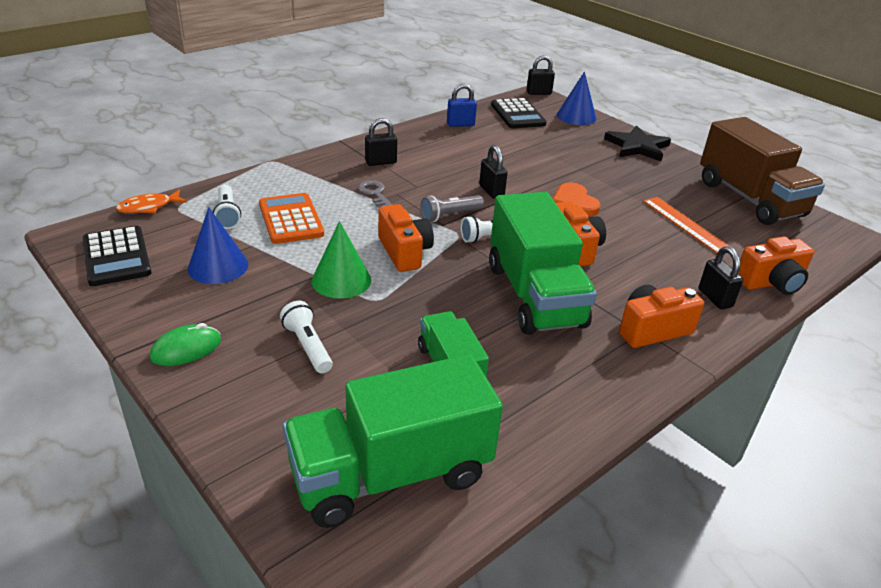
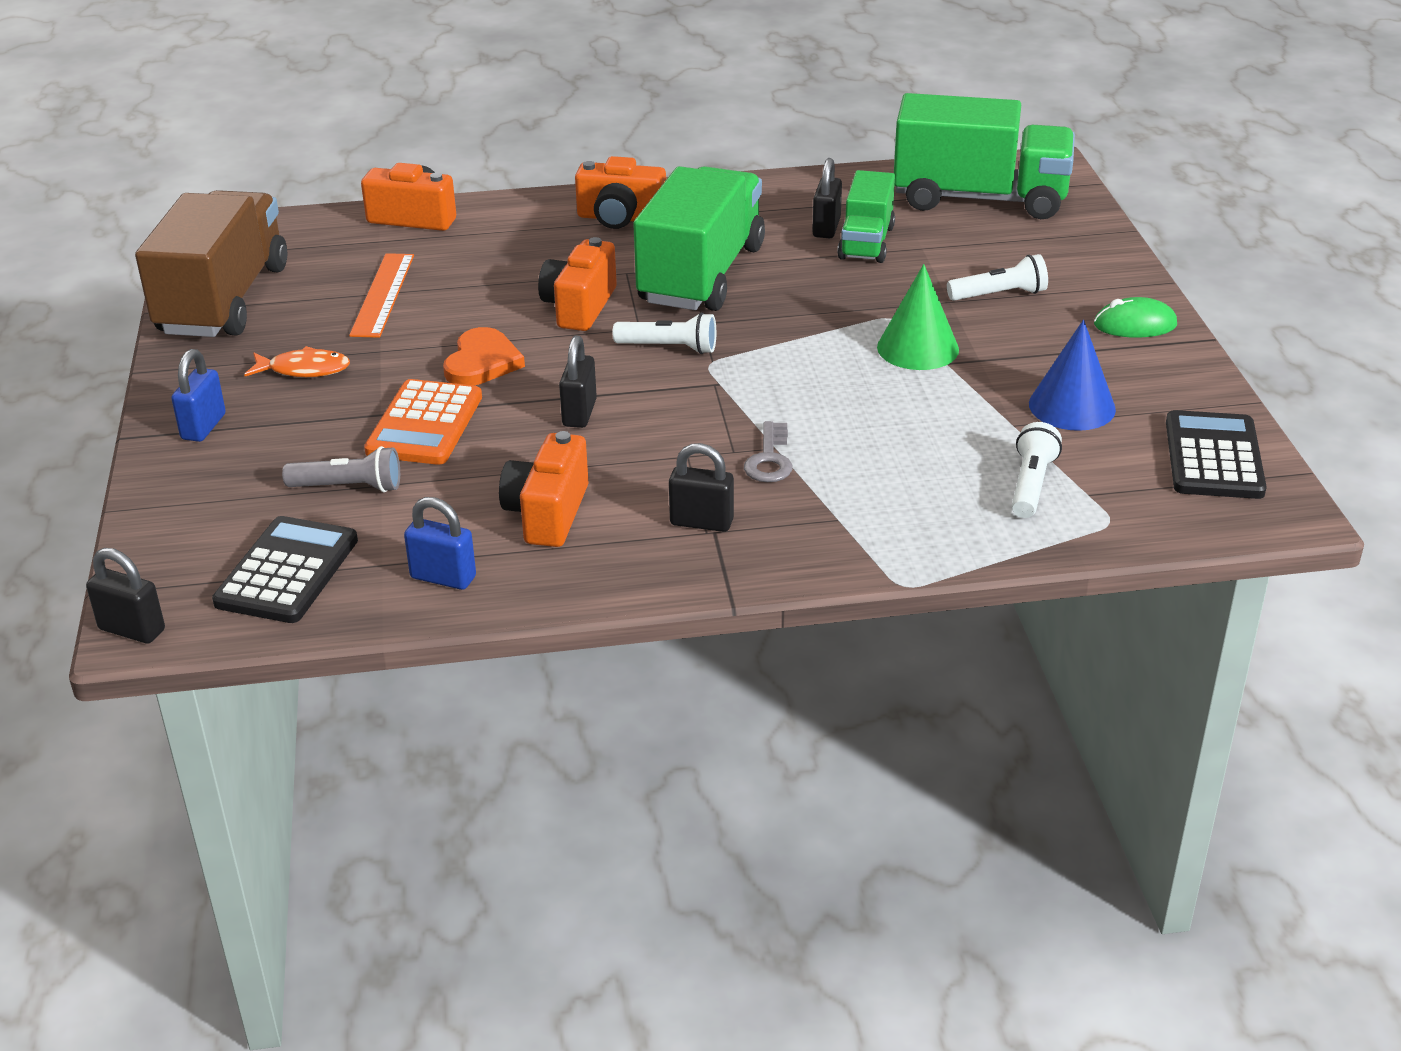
camera: 145 degrees left, 0 degrees up
orange fish [116,190,187,213] -> orange fish moved to [244,346,350,377]
orange calculator [259,193,324,244] -> orange calculator moved to [364,379,482,465]
white flashlight [280,301,333,373] -> white flashlight turned 105 degrees counterclockwise [947,254,1048,301]
orange camera [378,204,434,272] -> orange camera moved to [499,431,589,547]
grey flashlight [420,195,484,222] -> grey flashlight moved to [282,446,400,492]
blue cone [557,71,596,125] -> none
black star [604,126,671,161] -> blue padlock [171,349,226,442]
black padlock [699,246,743,309] -> black padlock moved to [812,158,842,238]

